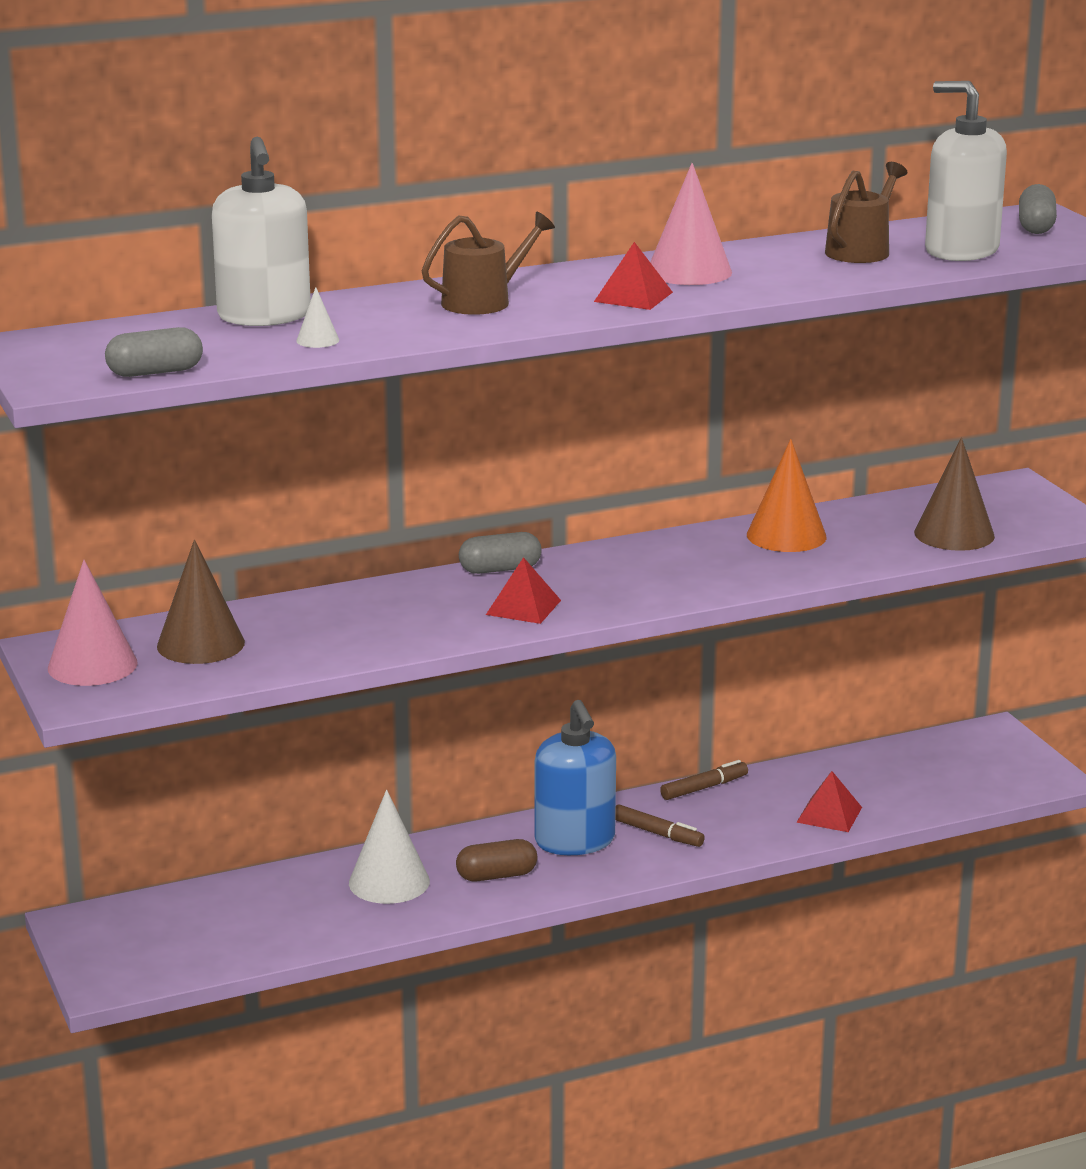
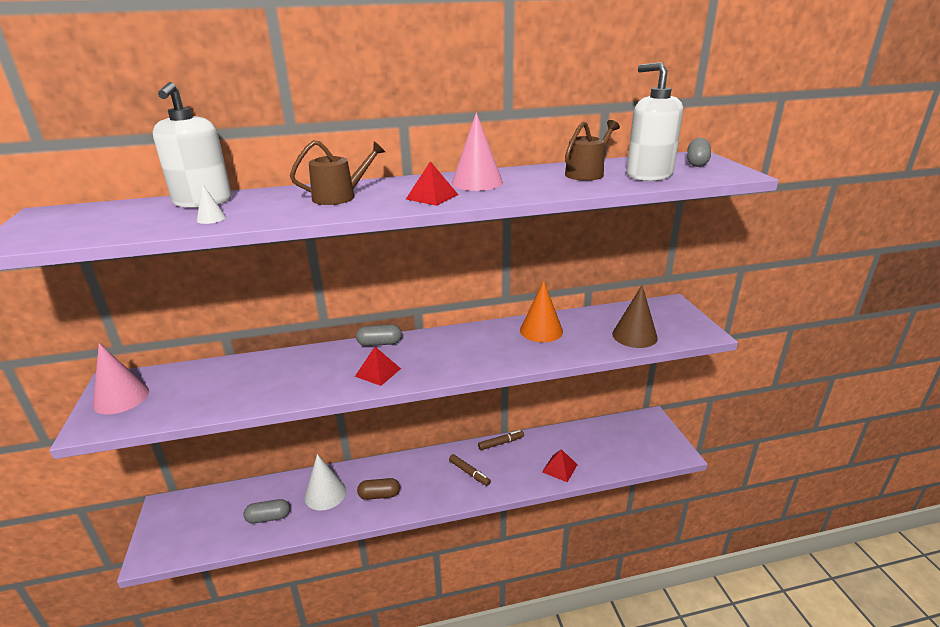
camera: 10 degrees right, 5 degrees up
grey capsule [105,327,203,377] -> grey capsule moved to [243,499,290,524]
brown cone [157,540,245,664] -> none
blue soap dispenser [534,700,616,855] -> none

